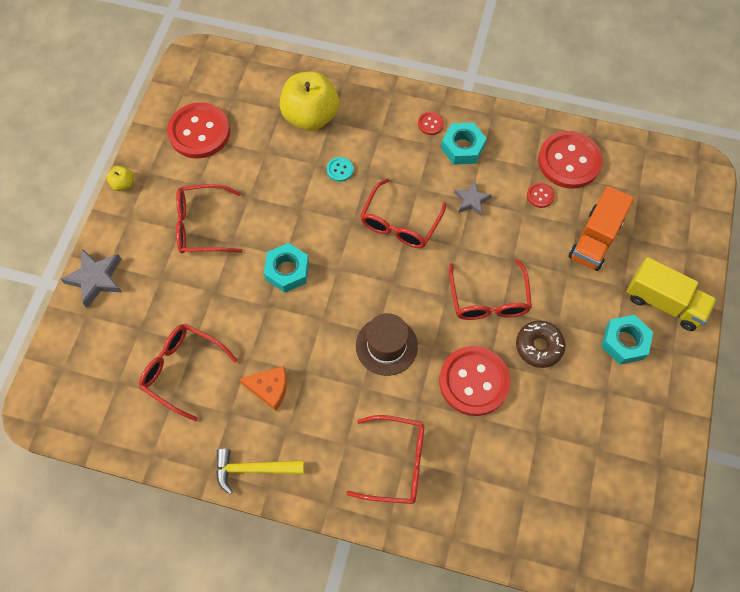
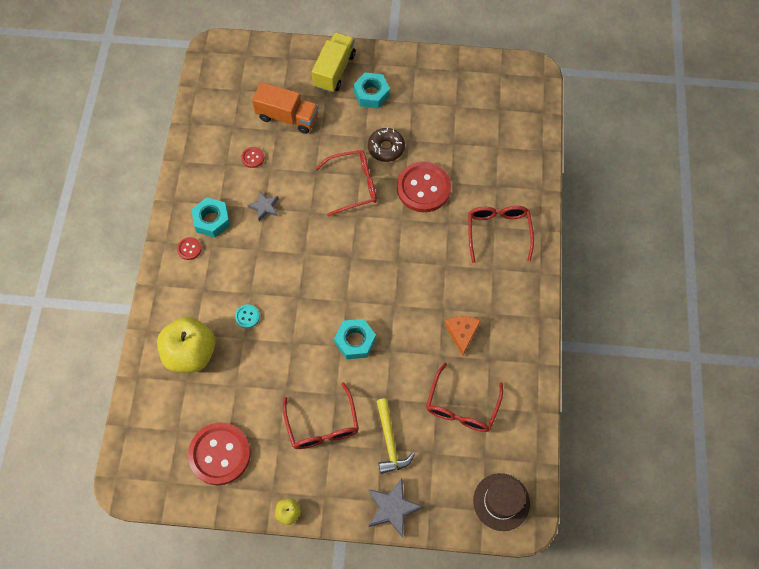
camera: 100 degrees left, 0 degrees up
yellow hammer [216,448,304,494] -> yellow hammer moved to [377,398,415,474]
brown hat [356,313,418,376] -> brown hat moved to [473,473,530,531]
red glasses [360,179,447,248] -> none
red button [538,131,603,189] -> none

